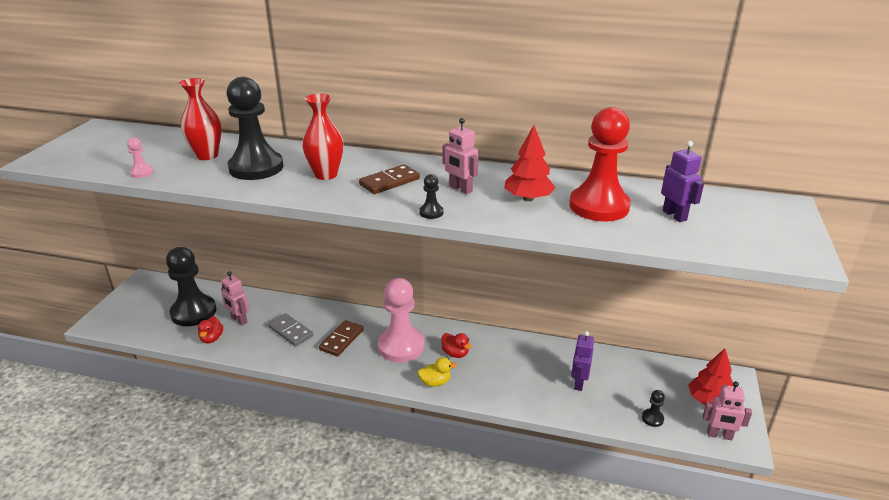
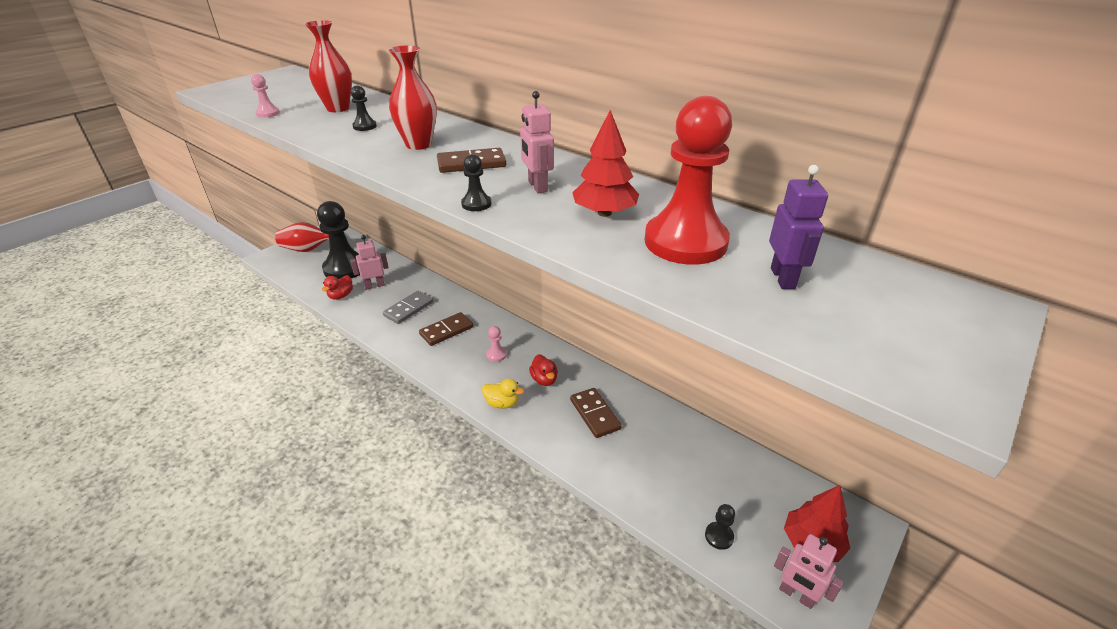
camera: 25 degrees right, 5 degrees up
pink robot [221,271,249,326] -> pink robot turned 90 degrees clockwise [350,235,389,290]
black pawn [227,77,283,180] -> black pawn [351,85,377,131], size x0.40
grey domino [268,313,313,346] -> grey domino turned 60 degrees clockwise [383,291,433,324]
pink pawn [378,278,425,362] -> pink pawn [486,326,507,362], size x0.40
purple robot [571,331,594,391] -> none
none -> red vase [275,222,329,252]
none -> brown domino [570,388,622,438]

